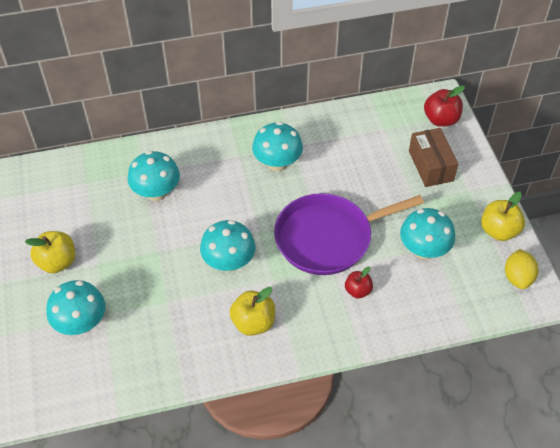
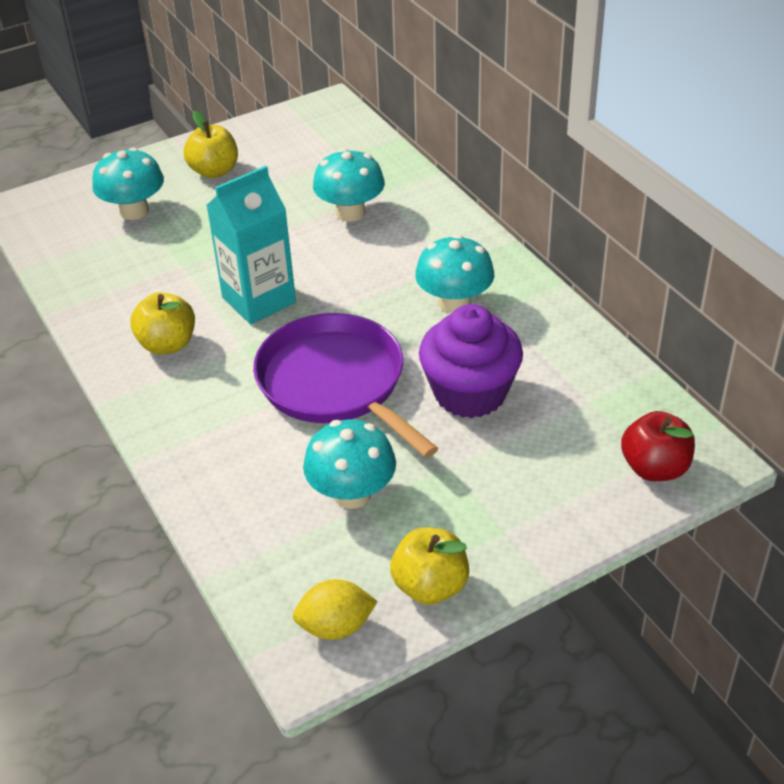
camera: 75 degrees right, 10 degrees down
turquoise mushroom [200,220,255,272] -> turquoise carton [206,166,296,324]
red apple [345,267,373,298] -> none
brown box [409,128,458,187] -> none
none -> purple cupcake [419,304,523,418]

